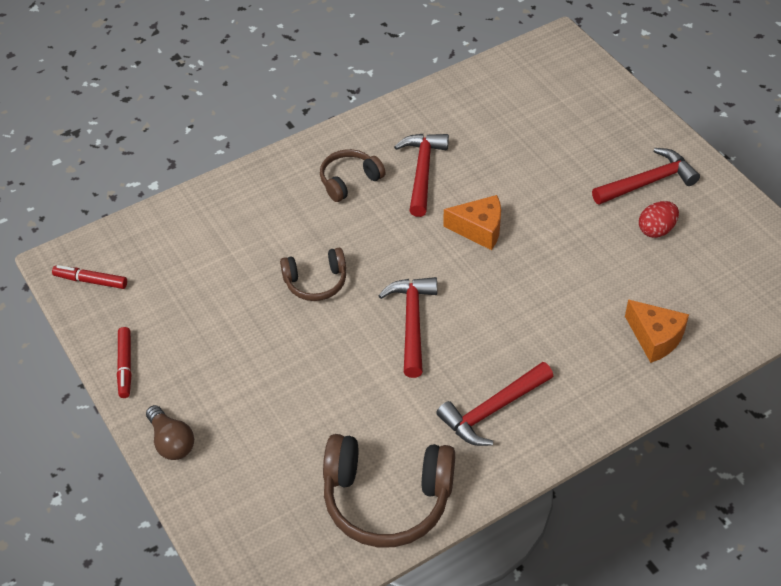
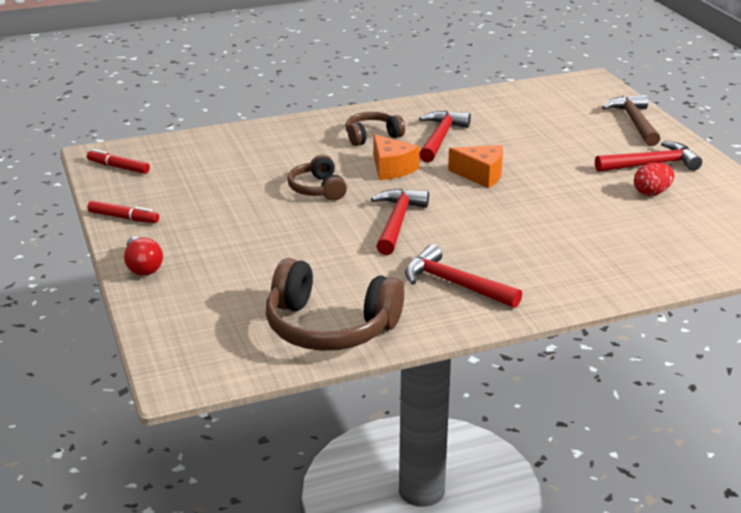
camera: 10 degrees right, 20 degrees down
red marker [117,327,132,398] -> red marker turned 75 degrees counterclockwise [88,201,159,223]
brown light bulb [146,405,194,460] -> red light bulb [124,236,163,276]
brown headphones [280,248,346,301] -> brown headphones turned 75 degrees clockwise [287,155,347,201]
red hammer [436,362,553,446] -> red hammer turned 60 degrees clockwise [405,244,522,308]
orange cheese [625,299,689,363] -> orange cheese moved to [373,134,420,180]
none -> brown hammer [602,94,660,146]

